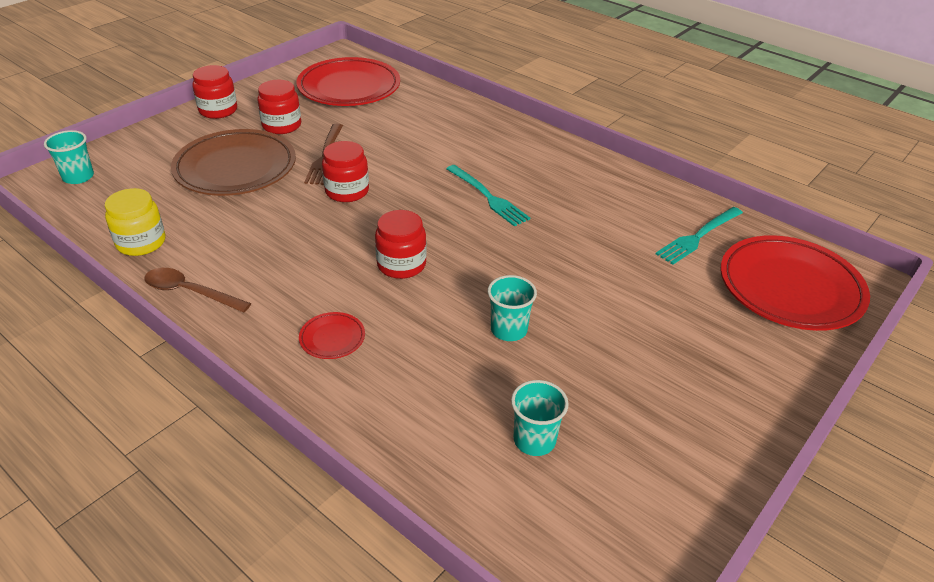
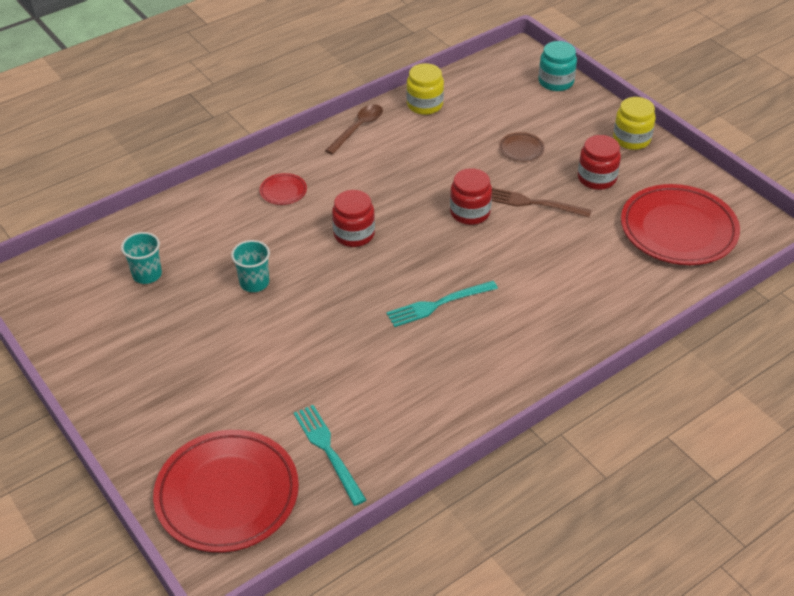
camera: 105 degrees right, 5 degrees up
turquoise cup [44,130,94,184] -> none
brown plate [171,129,296,196] -> brown plate [499,132,545,162], size x0.42
red jar [193,65,237,119] -> yellow jar [613,97,656,150]
none -> turquoise jar [538,41,577,91]

